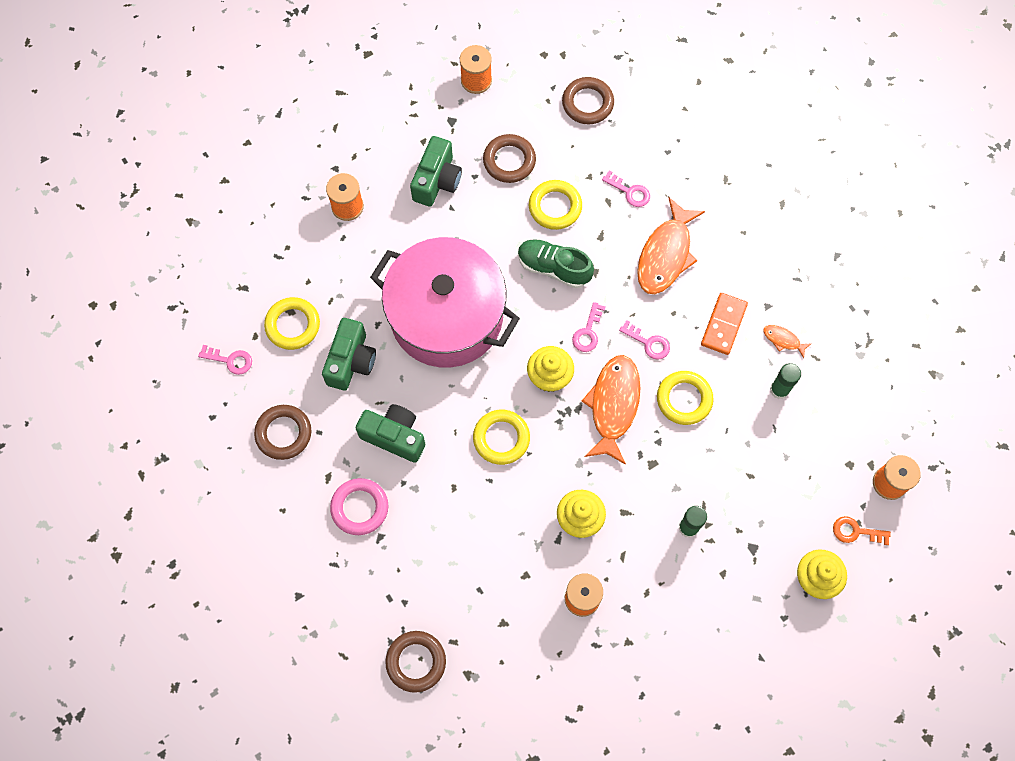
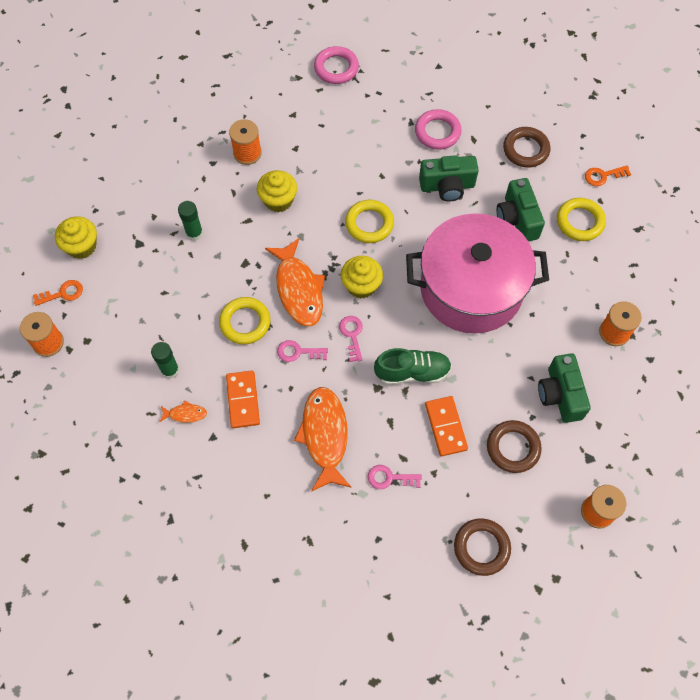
camera: 150 degrees right, 5 degrees down
pink key [198,345,252,375] -> orange key [585,166,631,186]
brown ring [385,631,446,693] -> pink ring [314,46,359,84]
yellow ring [529,180,582,230] -> orange domino [425,396,468,456]

